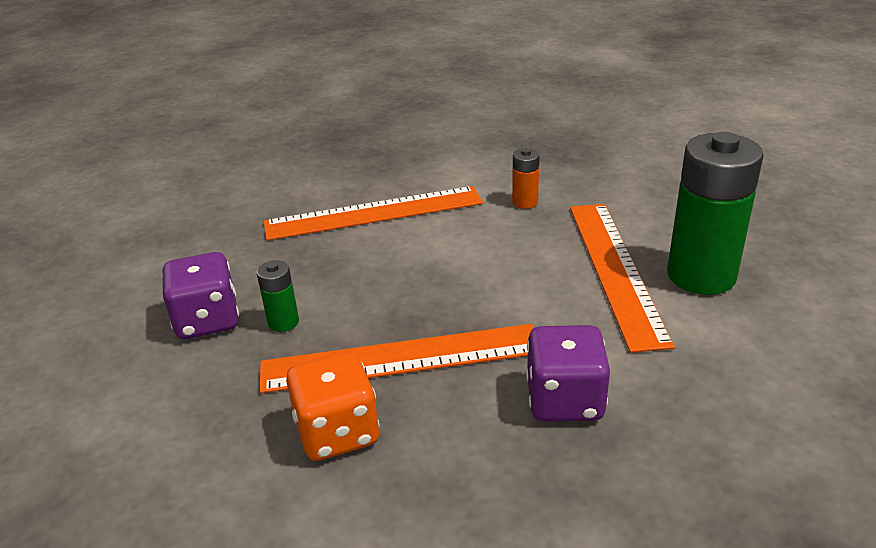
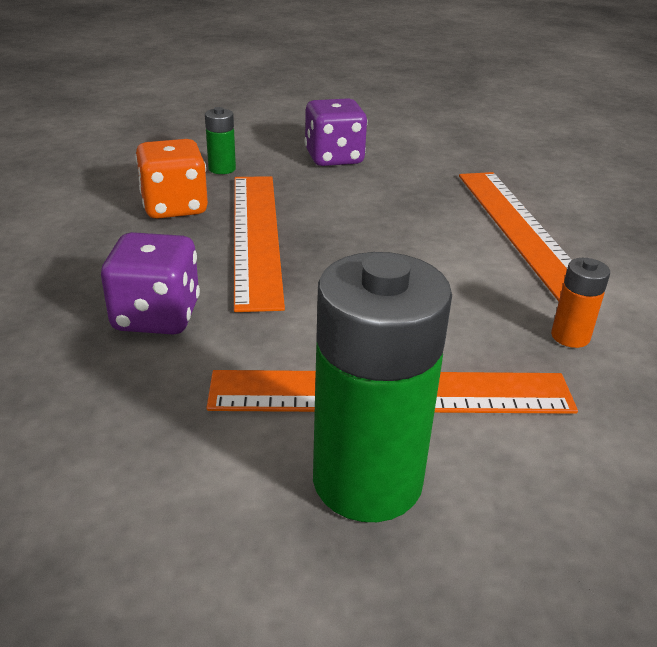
camera: 90 degrees right, 0 degrees up
green battery [257,260,299,332] -> green battery moved to [205,107,236,174]

